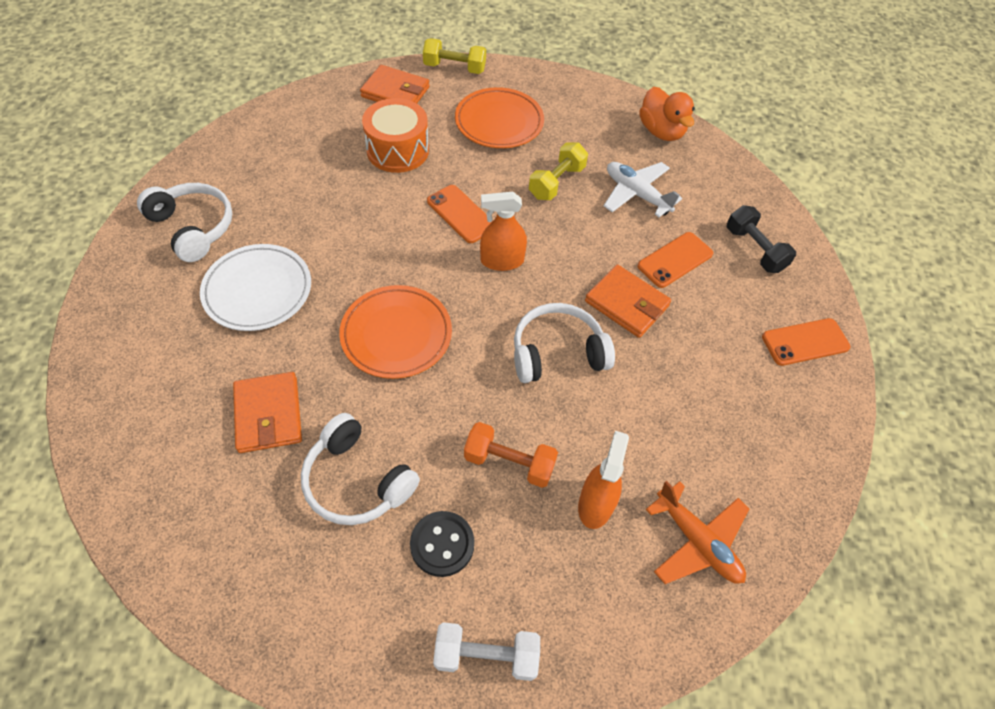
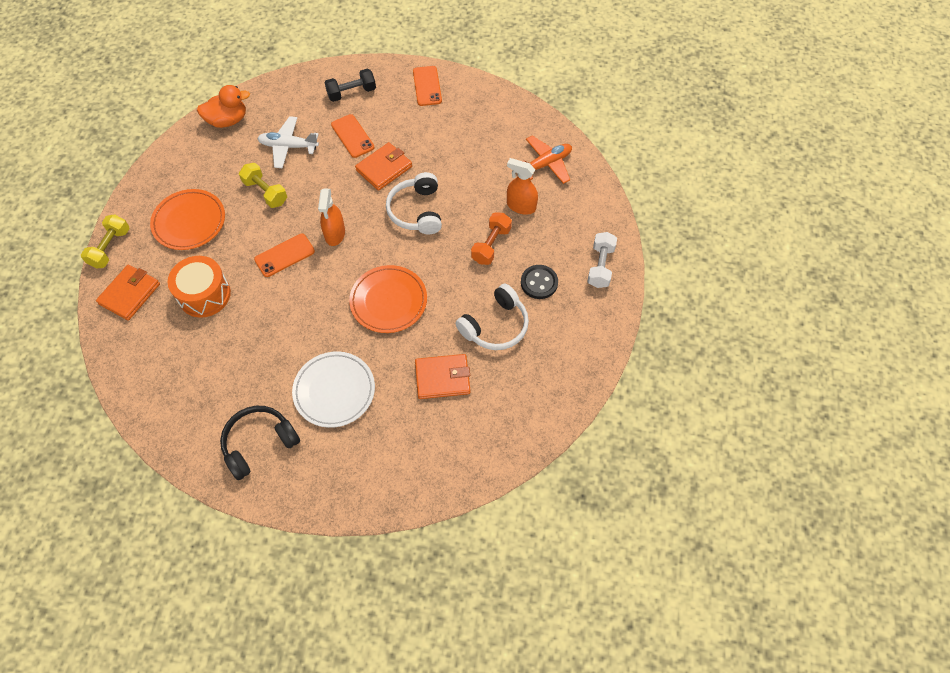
camera: 80 degrees left, 5 degrees up
white headphones [137,183,233,262] -> black headphones [220,406,300,480]
white plane [604,162,682,217] -> white plane turned 45 degrees clockwise [257,116,319,168]

